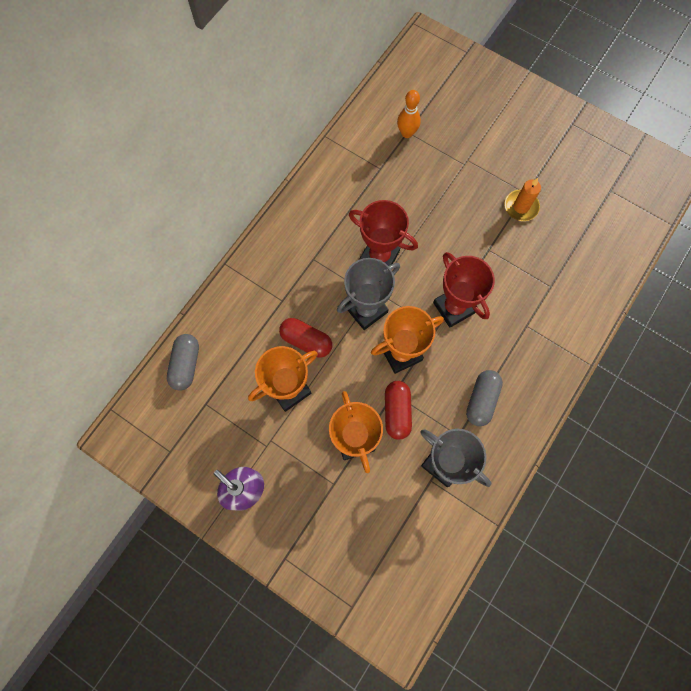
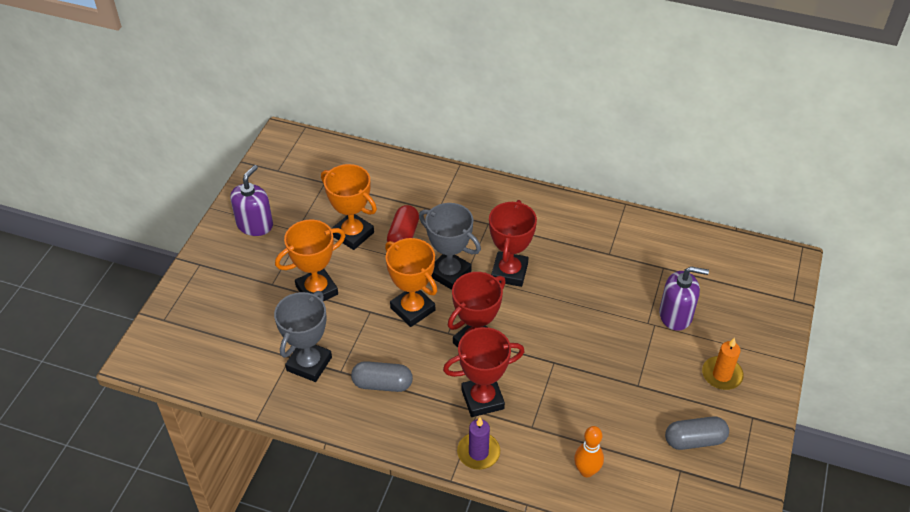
camera: 75 degrees right, 25 degrees down
grey capsule [167,334,199,391] -> grey capsule moved to [665,416,729,450]
red capsule [385,381,412,440] -> none
orange bowling pin [397,90,421,138] -> orange bowling pin moved to [574,426,604,477]
orange candle [504,178,541,221] -> orange candle moved to [702,338,744,390]
none -> red trophy [443,327,525,417]
none -> purple candle [457,417,500,470]
none -> purple soap dispenser [659,266,709,331]

